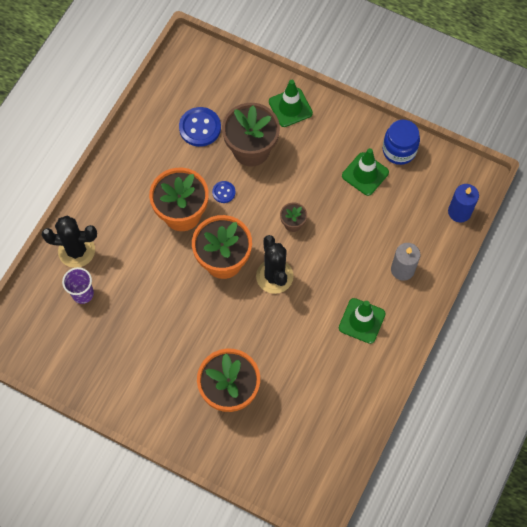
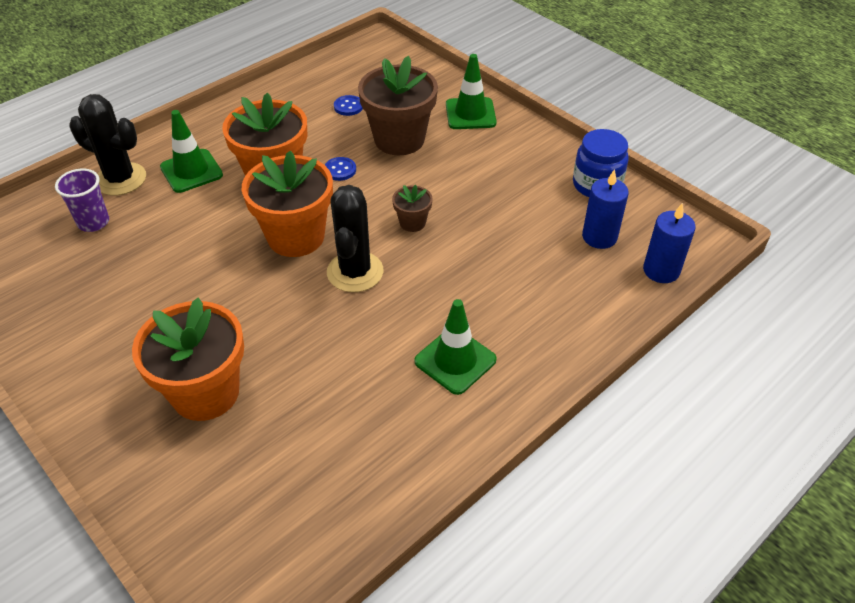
camera: 20 degrees right, 20 degrees down
blue button [179,107,221,147] -> blue button [334,95,363,116], size x0.54
green traffic cone [342,148,389,196] -> green traffic cone moved to [160,110,223,193]
grey candle [391,243,420,281] -> none
none -> blue candle [582,169,629,249]

